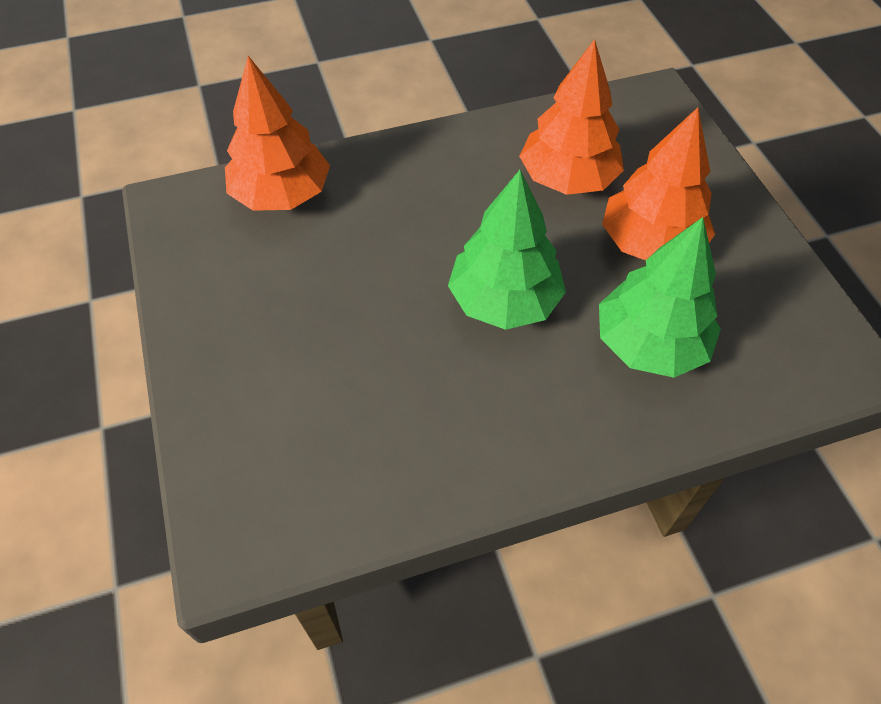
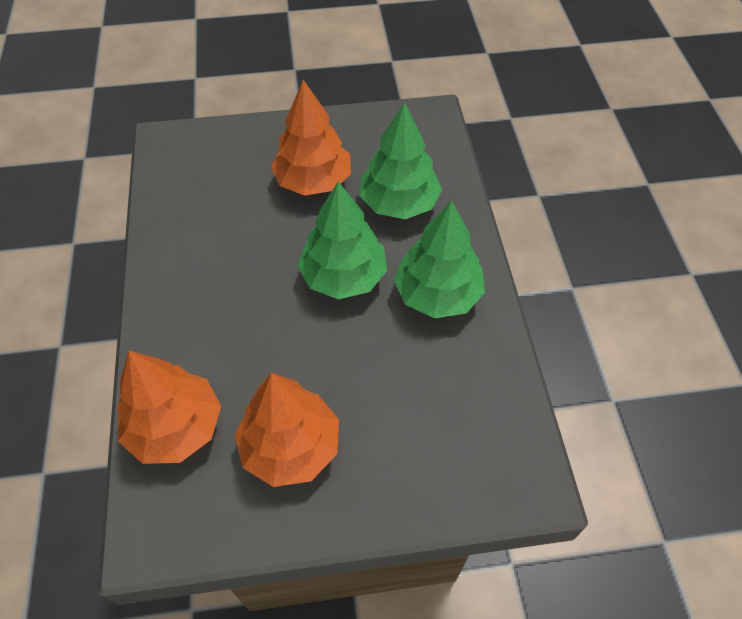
camera: 80 degrees left, 0 degrees up
orange tree [519,39,624,195] -> orange tree moved to [234,373,339,487]
none -> green tree [394,201,485,318]

